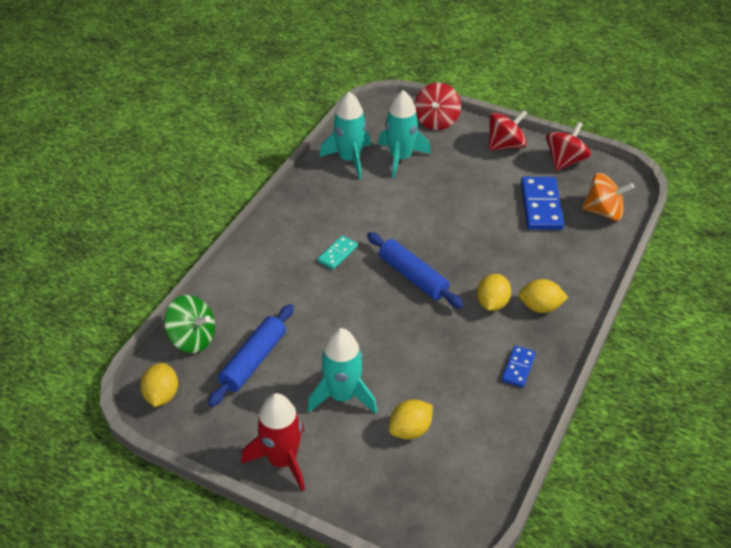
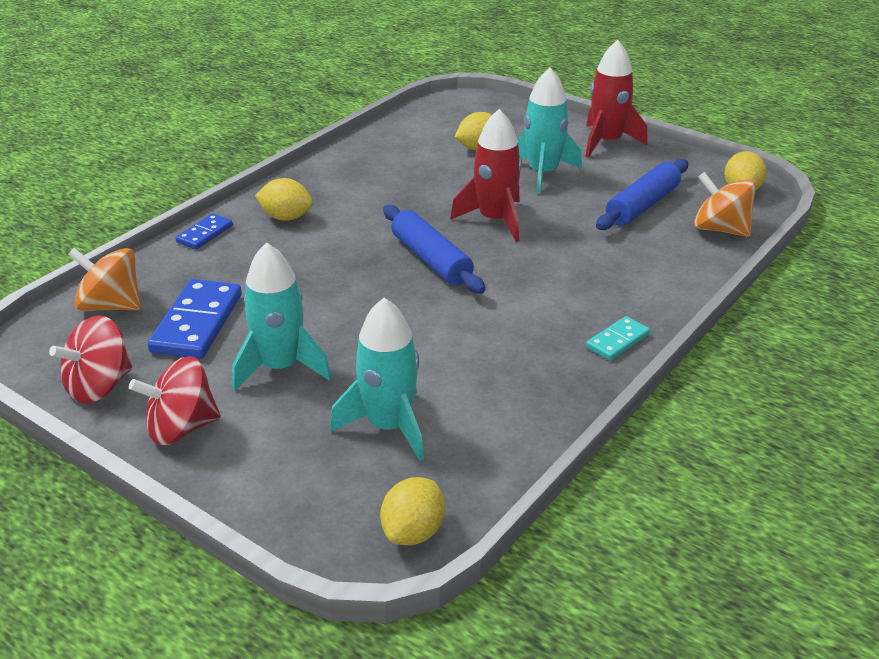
camera: 170 degrees left, 10 degrees down
green spinning top [164,295,215,353] -> orange spinning top [694,172,756,237]
turquoise domino [317,236,358,270] -> turquoise domino moved to [586,316,650,361]
turquoise rocket [319,92,371,179] -> turquoise rocket moved to [232,243,332,391]
red spinning top [415,83,461,130] -> none
yellow lemon [477,274,511,311] -> yellow lemon moved to [380,477,445,545]
blue domino [502,345,536,388] -> blue domino moved to [175,213,233,249]
none -> red rocket [450,109,522,242]

